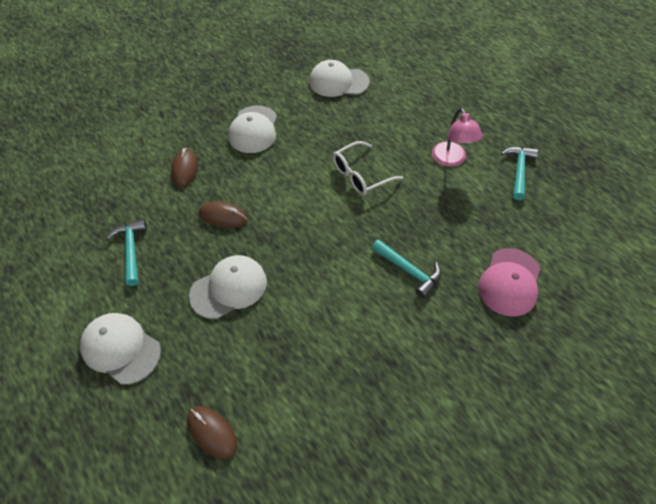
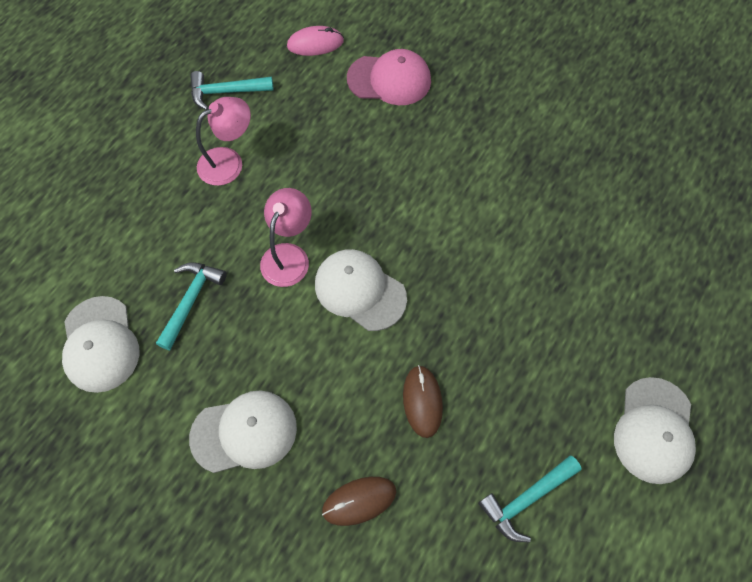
camera: 110 degrees left, 10 degrees up
brown mouse [187,406,237,459] -> none
white cap [189,255,267,319] -> white cap moved to [315,249,407,331]
white glasses [333,141,403,195] -> pink lamp [260,188,312,287]
turquoise hammer [372,240,441,298] -> turquoise hammer moved to [156,262,227,350]
none -> pink mouse [287,26,344,56]

